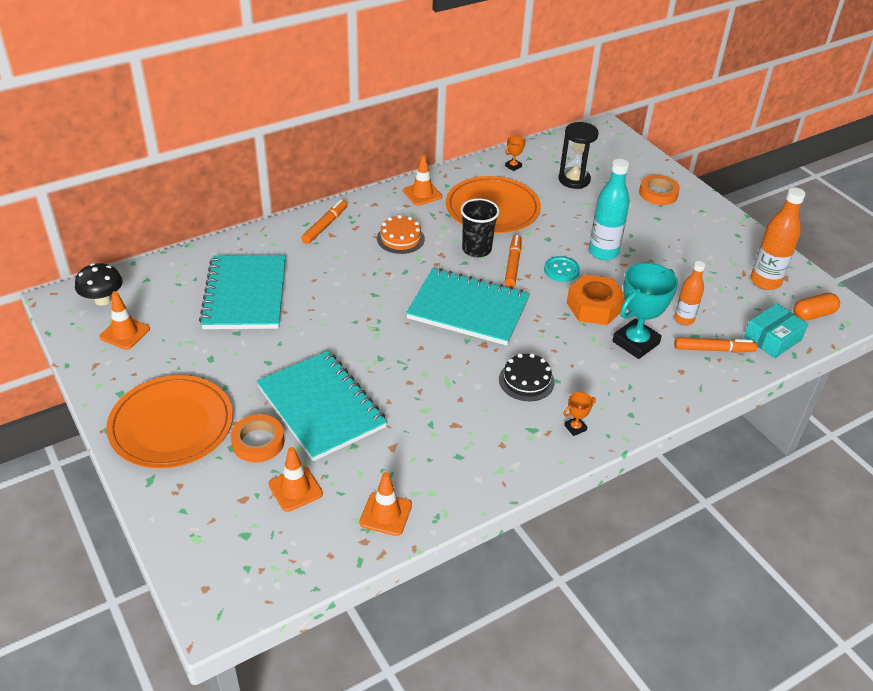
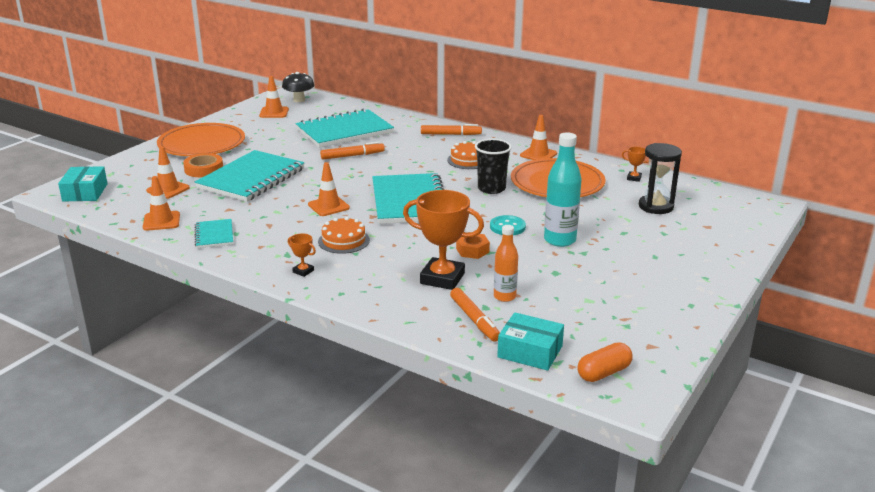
camera: 65 degrees right, 15 degrees down
black cake [499,353,555,401] -> orange cake [318,217,370,254]
orange marker [505,235,522,287] -> orange marker moved to [320,142,385,160]
orange nut [567,274,625,325] -> orange nut [456,234,490,259], size x0.59
turquoise trophy [612,263,678,359] -> orange trophy [403,190,484,290]
orange tape [639,175,680,205] -> none
orange bottle [751,187,805,290] -> none
orange capsule [794,293,840,321] -> orange capsule turned 75 degrees counterclockwise [578,342,632,382]
none -> turquoise box [58,166,107,201]
none -> turquoise notebook [195,219,233,248]
none -> orange traffic cone [308,162,350,216]

